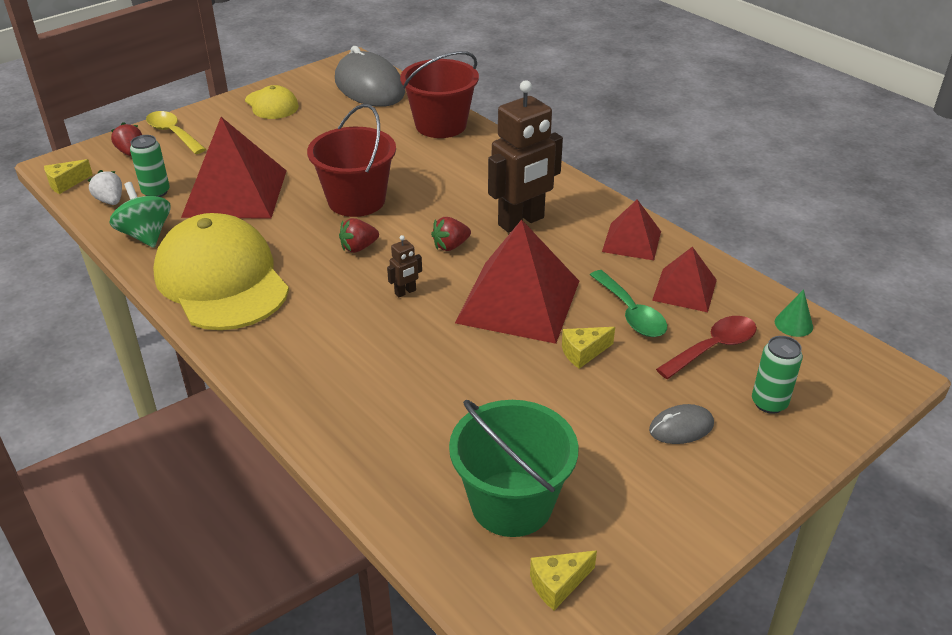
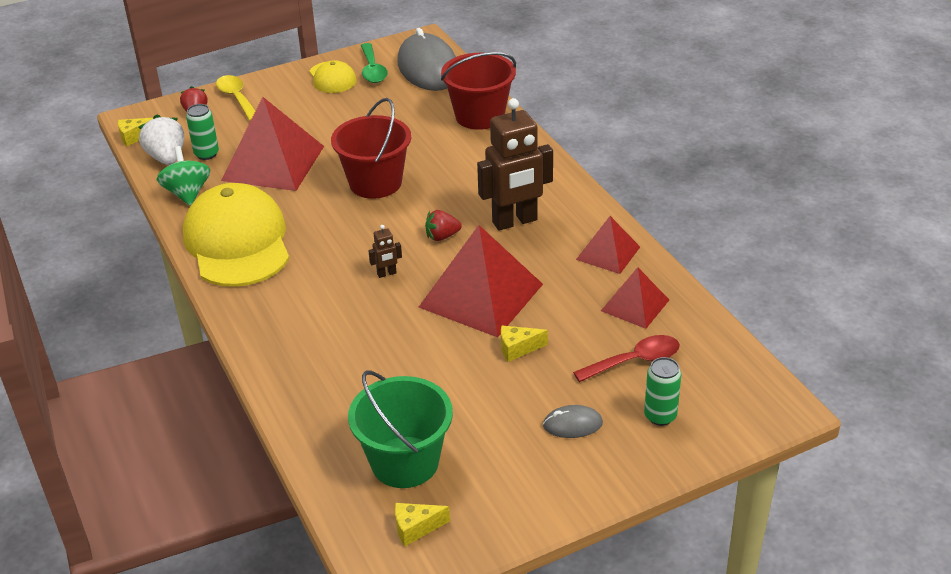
camera: 15 degrees right, 0 degrees up
white strawberry [87,170,122,205] -> white strawberry [138,114,184,165], size x1.57
red strawberry [339,218,379,253] -> none
green spoon [590,270,667,337] -> green spoon moved to [361,43,388,83]
green cone [775,289,813,337] -> none

